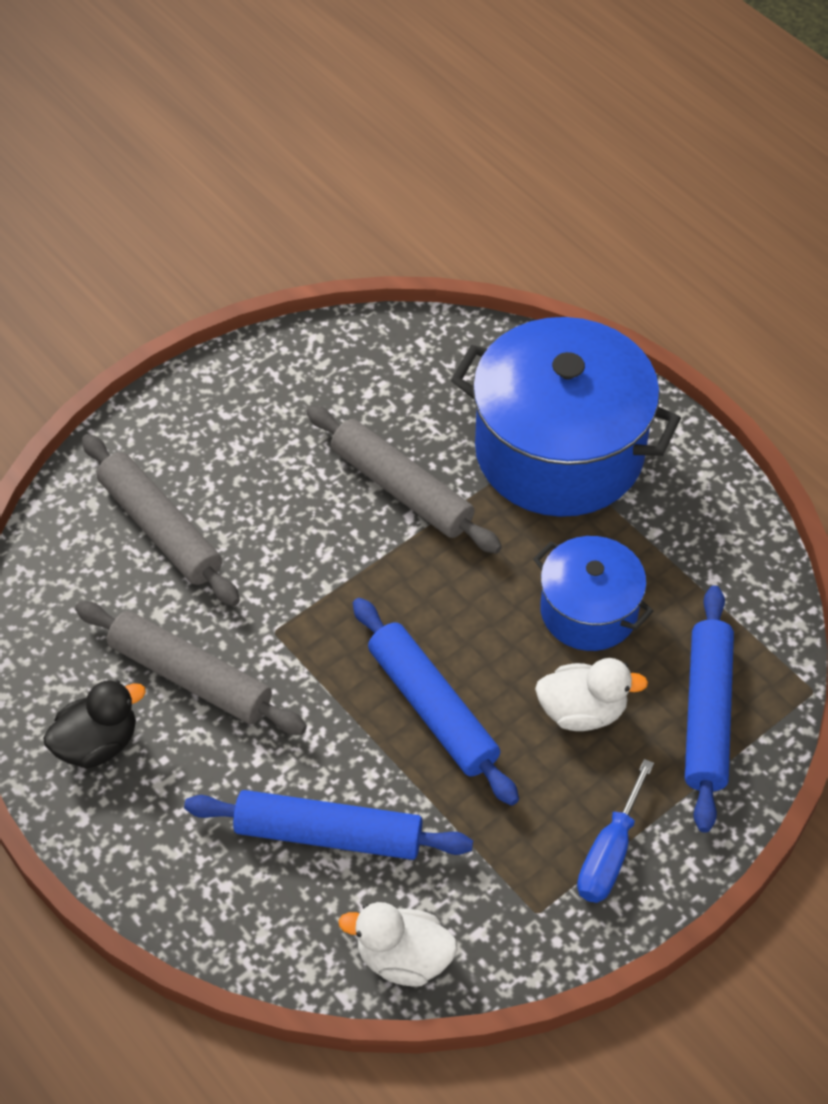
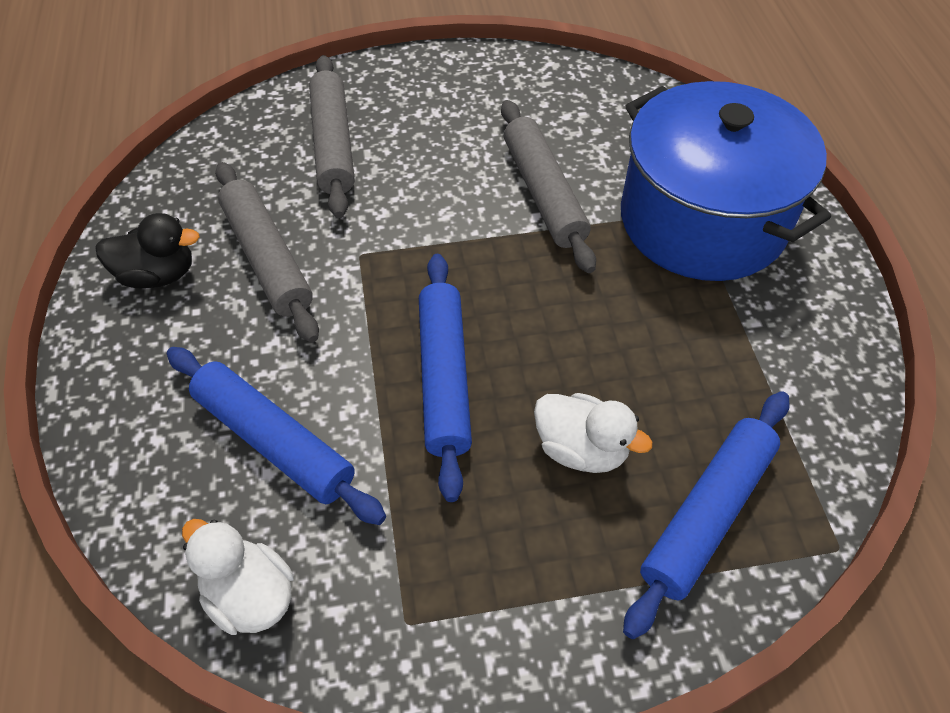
camera: 30 degrees right, 0 degrees up
blue pot [533,536,653,651] -> none
blue screwdriver [577,759,654,903] -> none

